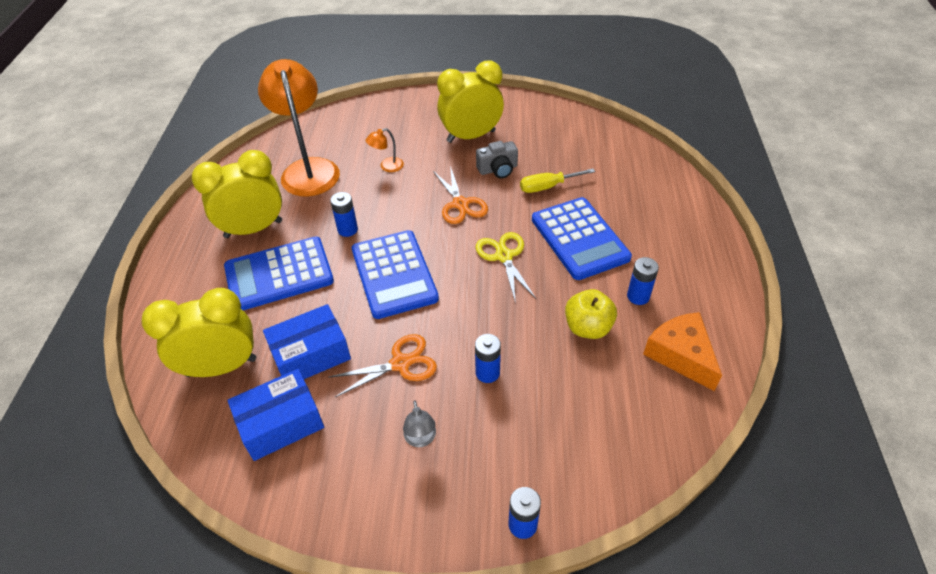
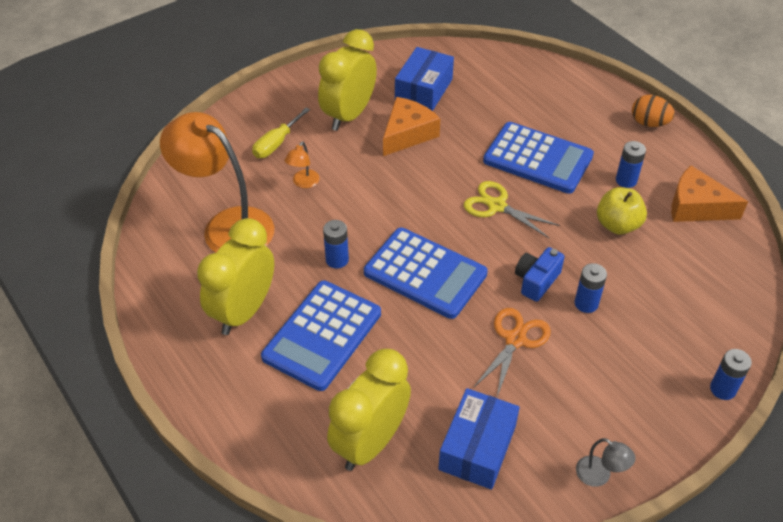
camera: 40 degrees left, 0 degrees up
blue box [263,304,351,379] -> blue box moved to [395,47,454,111]
grey lamp [403,400,436,447] -> grey lamp moved to [576,438,635,487]
orange scissors [433,166,488,224] -> none
grey camera [476,141,518,178] -> orange cheese [383,97,440,156]
yellow screwdriver [520,169,595,193] -> yellow screwdriver moved to [252,107,310,158]
none -> blue camera [515,247,564,302]
none -> orange egg [632,95,675,127]

